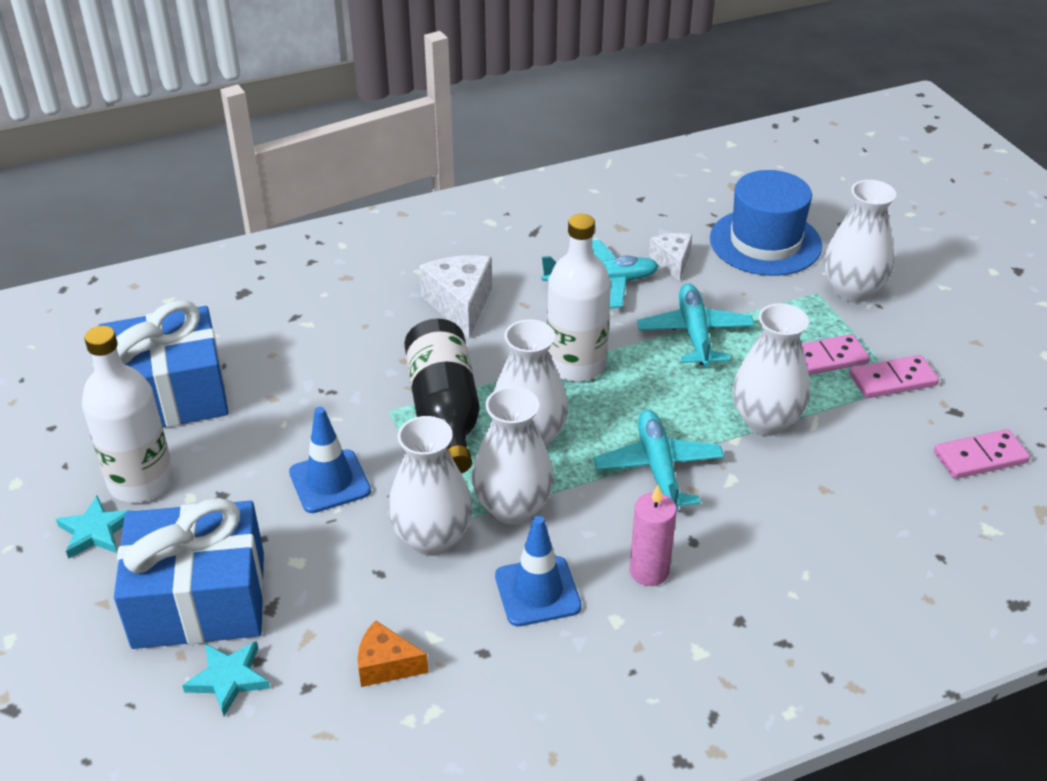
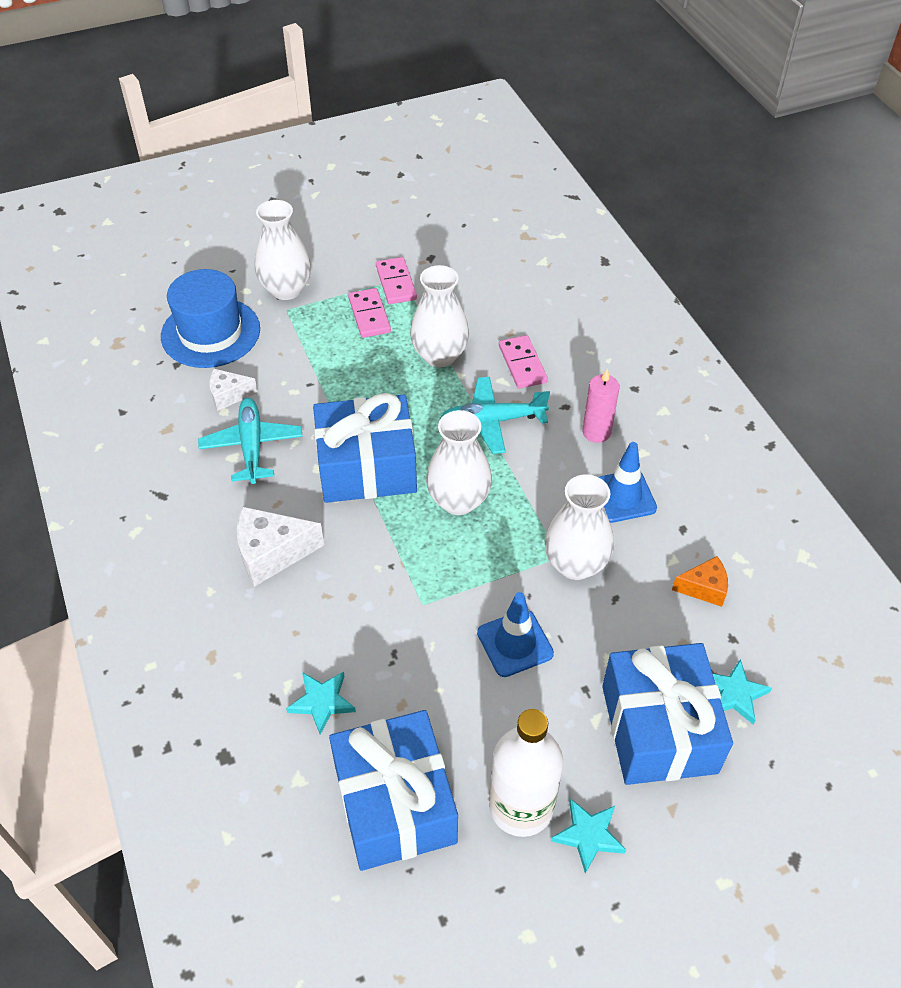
camera: 90 degrees left, 10 degrees up
orange cheese [358,620,429,687] -> orange cheese turned 105 degrees counterclockwise [672,556,728,607]
black bottle [405,319,480,473] -> none
white vase [472,386,554,525] -> none
white bottle [547,214,611,382] -> blue gift [313,393,417,503]
turquoise plane [637,283,754,367] -> none
pink domino [934,429,1030,479] -> pink domino moved to [499,335,548,389]
none -> turquoise star [286,672,356,735]

